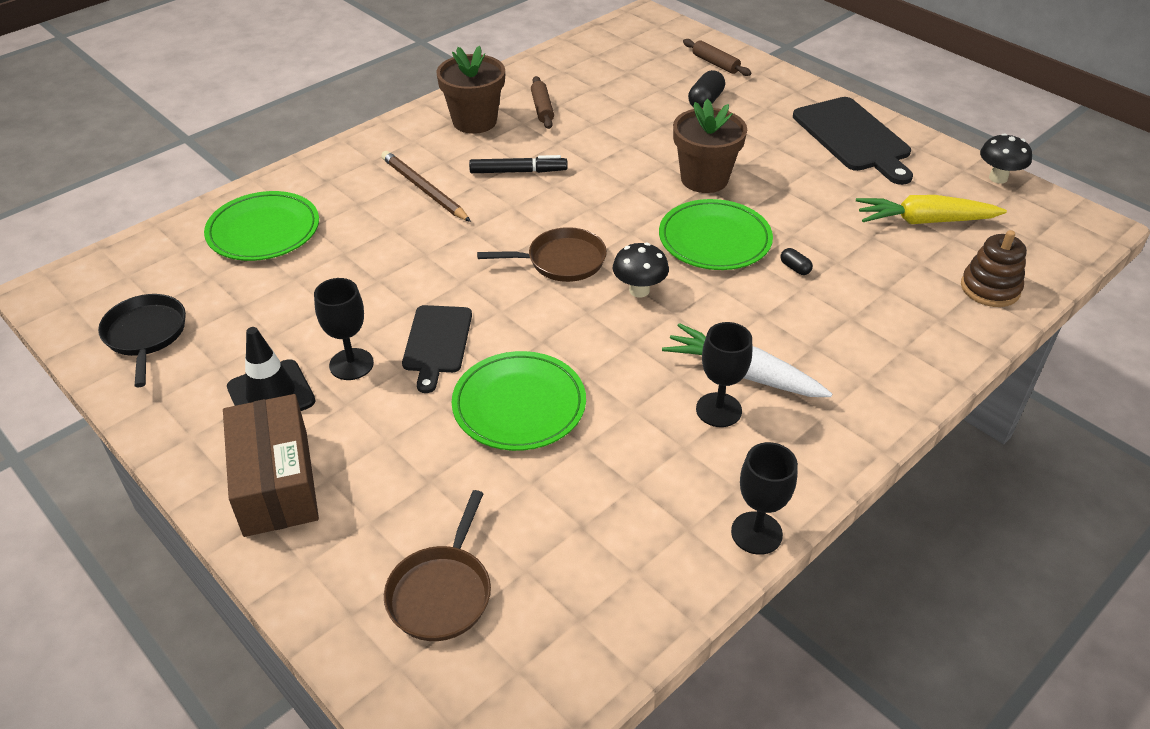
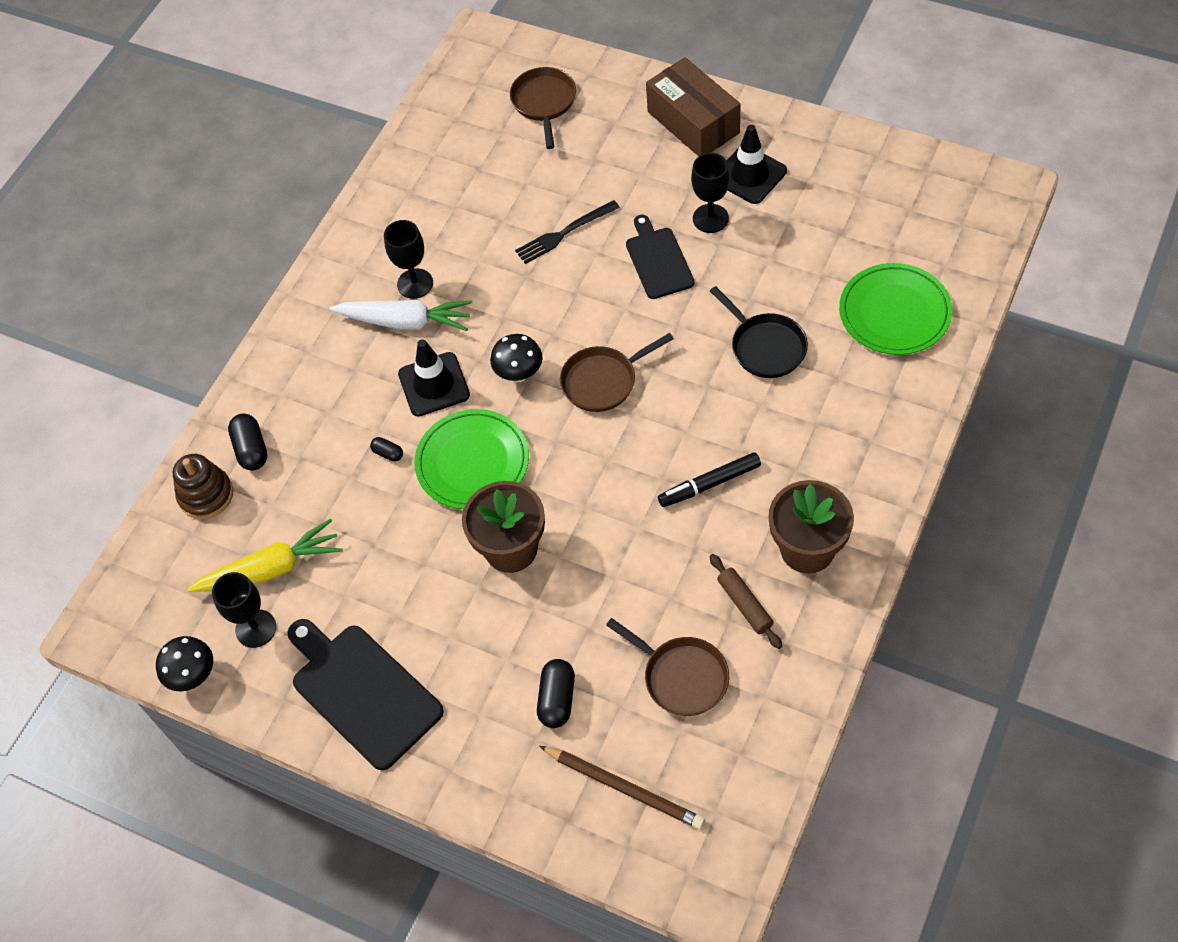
camera: 165 degrees right, 15 degrees up
black pan [98,294,186,387] -> black pan moved to [710,286,808,378]
brown pencil [381,151,471,222] -> brown pencil moved to [540,746,705,829]
green plate [452,351,586,451] -> black fork [515,200,620,264]
brown rolling pin [683,39,751,76] -> none
black goblet [731,442,798,555] -> black goblet moved to [212,572,276,648]
none -> black capsule [228,414,268,471]
none -> black traffic cone [398,339,470,417]
none -> brown pan [606,618,729,716]

